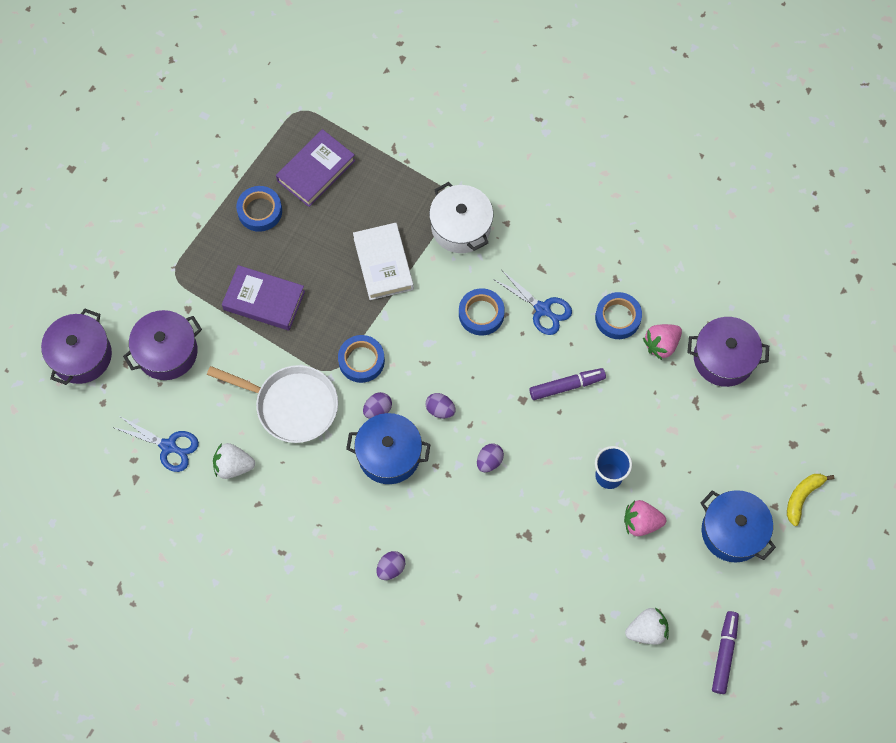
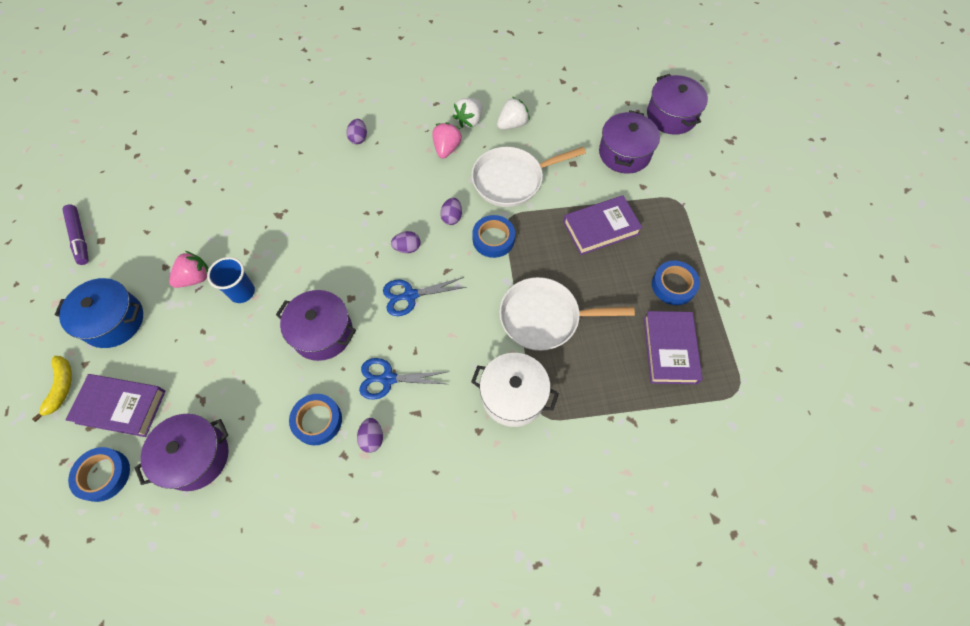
camera: 140 degrees right, 5 degrees down
blue scissors [112,417,199,472] -> blue scissors moved to [383,277,467,316]
blue pot [346,413,431,484] -> none
white book [353,223,414,300] -> white pan [499,277,635,351]
blue tape [459,288,505,336] -> blue tape moved to [68,447,130,502]
purple egg [477,443,504,472] -> purple egg moved to [357,418,383,453]
purple marker [529,368,606,400] -> purple pot [276,290,356,361]
white strawberry [625,608,669,645] -> white strawberry moved to [453,98,482,128]
pink strawberry [643,324,682,360] -> pink strawberry moved to [432,122,462,159]
none -> purple book [66,374,166,437]

